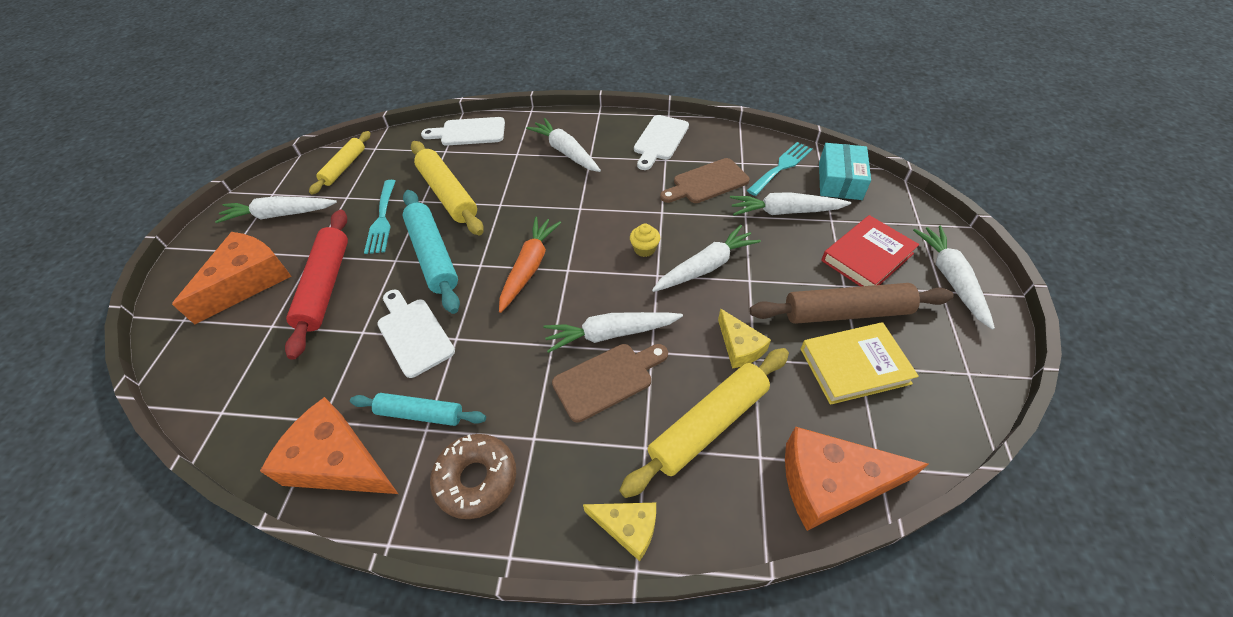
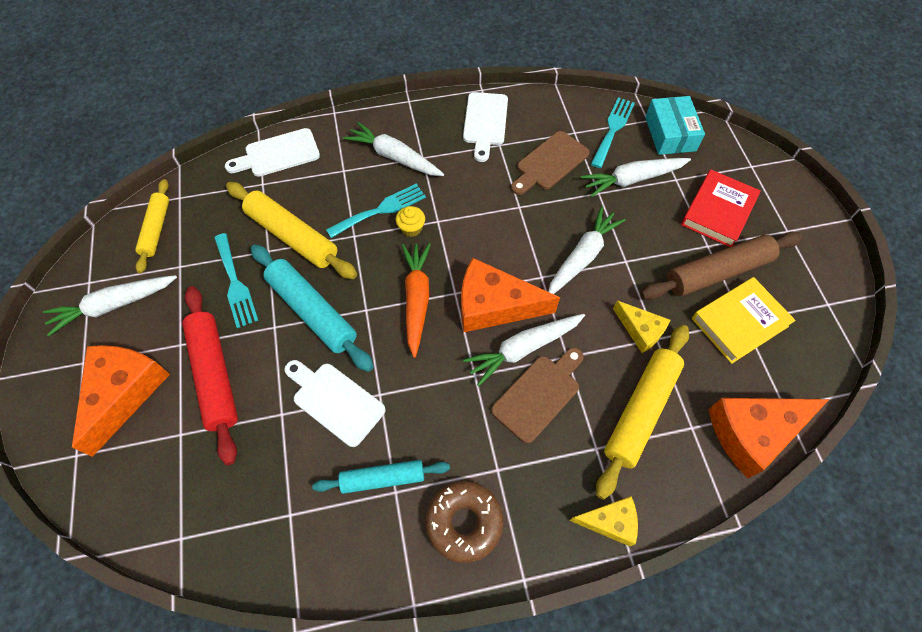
camera: 20 degrees left, 10 degrees up
orange cheese [260,397,398,494] -> orange cheese moved to [461,258,560,332]
yellow cupcake [630,223,660,257] -> yellow cupcake moved to [396,206,425,237]
white carrot [913,226,995,330] -> none
none -> turquoise fork [326,184,426,238]

